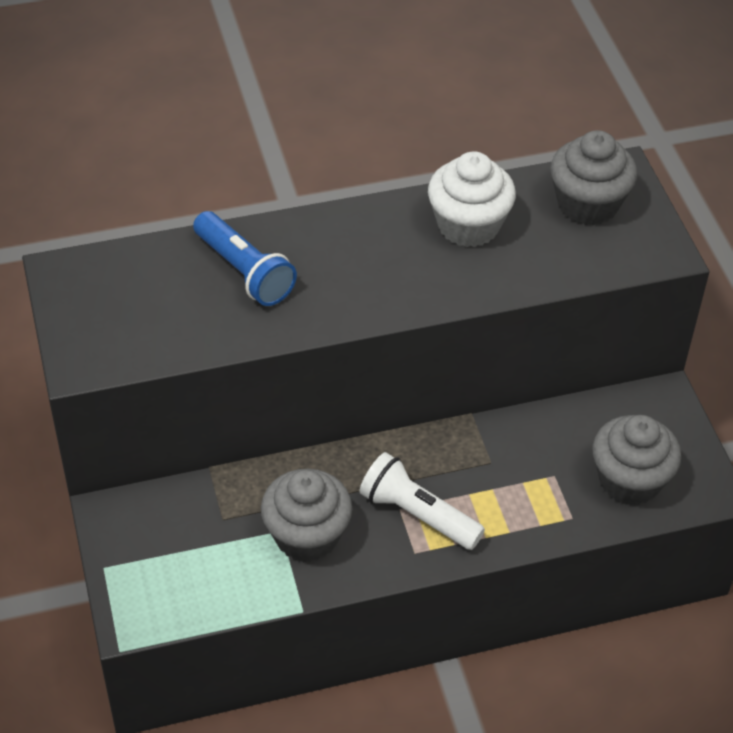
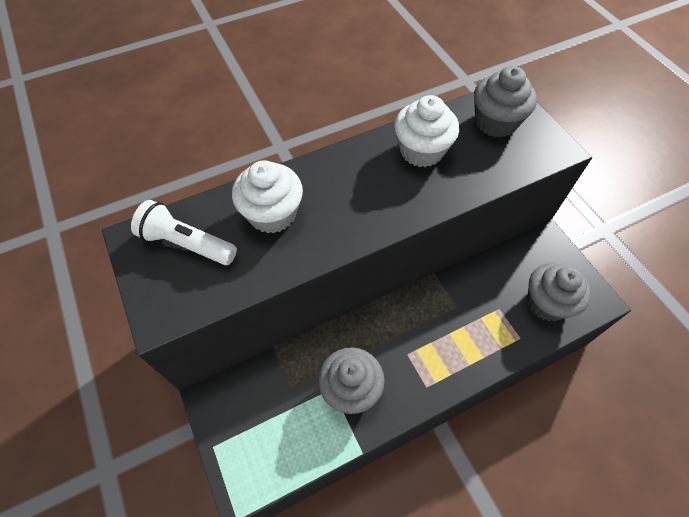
camera: 10 degrees left, 10 degrees up
blue flashlight [193,211,297,306] -> white cupcake [232,160,303,233]
white flashlight [359,452,485,550] -> white flashlight moved to [131,200,237,265]

